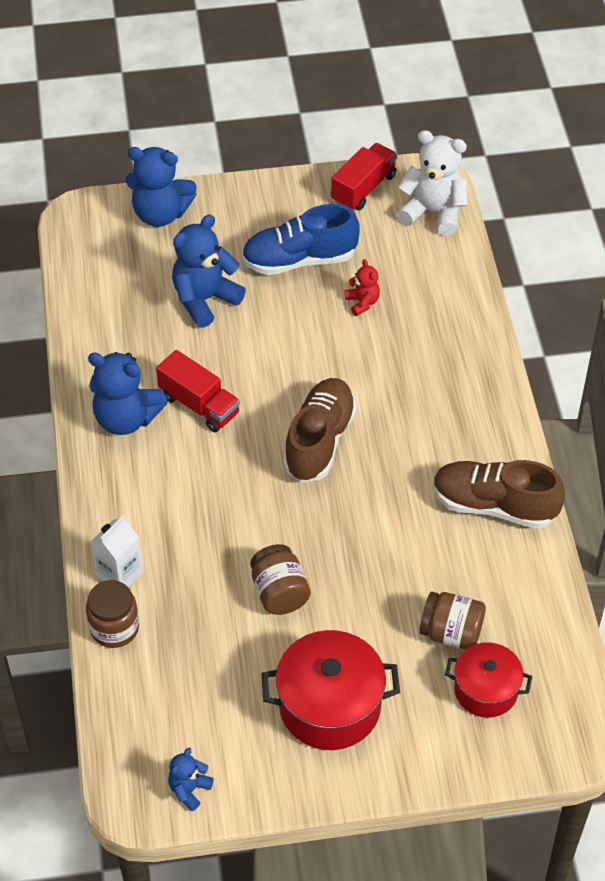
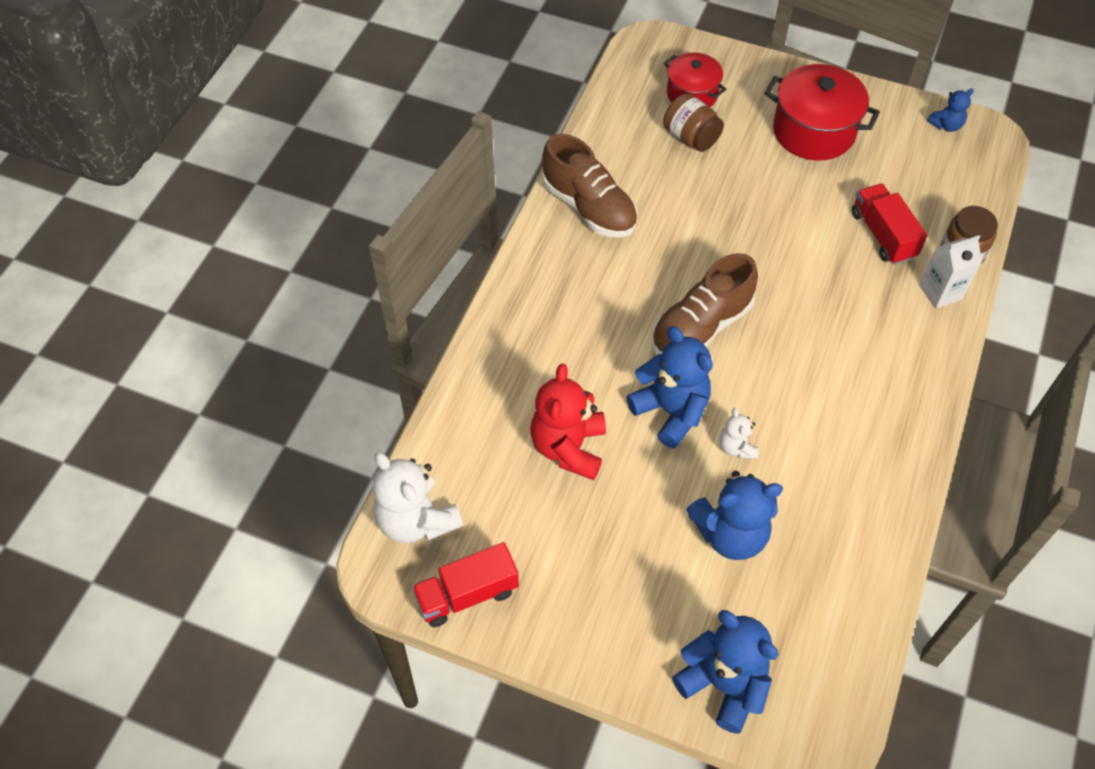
camera: 150 degrees left, 5 degrees up
blue teddy bear [88,352,168,435] -> blue teddy bear moved to [626,326,713,448]
red truck [156,350,240,433] -> red truck moved to [852,184,927,265]
blue shoe [242,204,359,275] -> none
brown jar [250,544,310,615] -> none
red teddy bear [344,259,380,316] -> red teddy bear [530,364,606,480], size x1.95
none -> white teddy bear [719,408,758,458]

